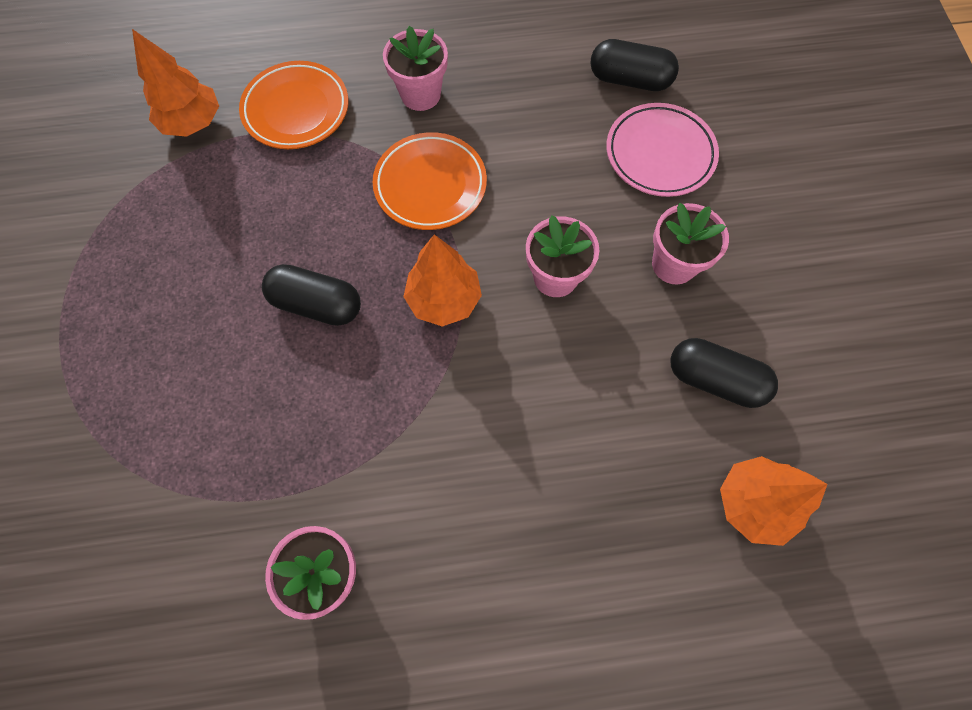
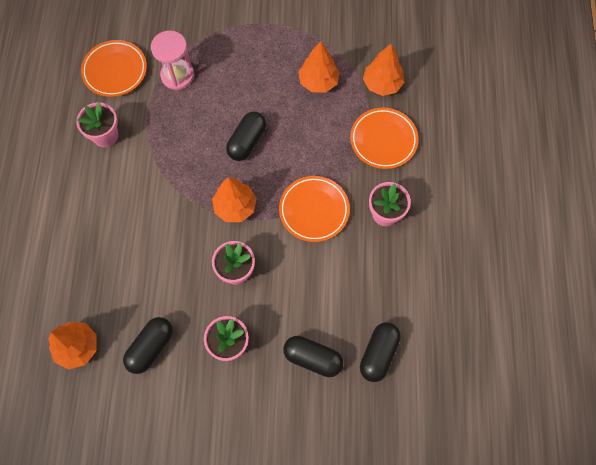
camera: 100 degrees right, 0 degrees up
pink plate [606,103,719,197] -> black capsule [283,336,343,377]
none -> orange plate [81,40,147,97]
none -> pink hourglass [151,31,194,90]
none -> orange tree [298,41,340,92]

